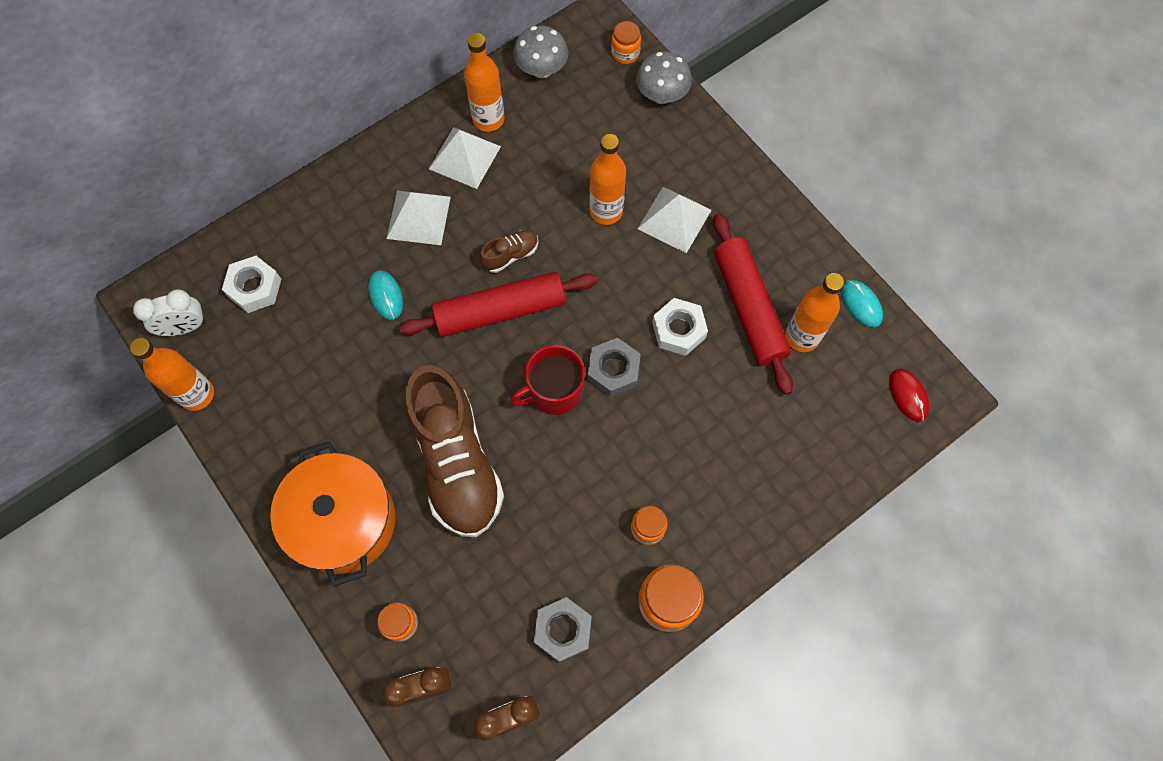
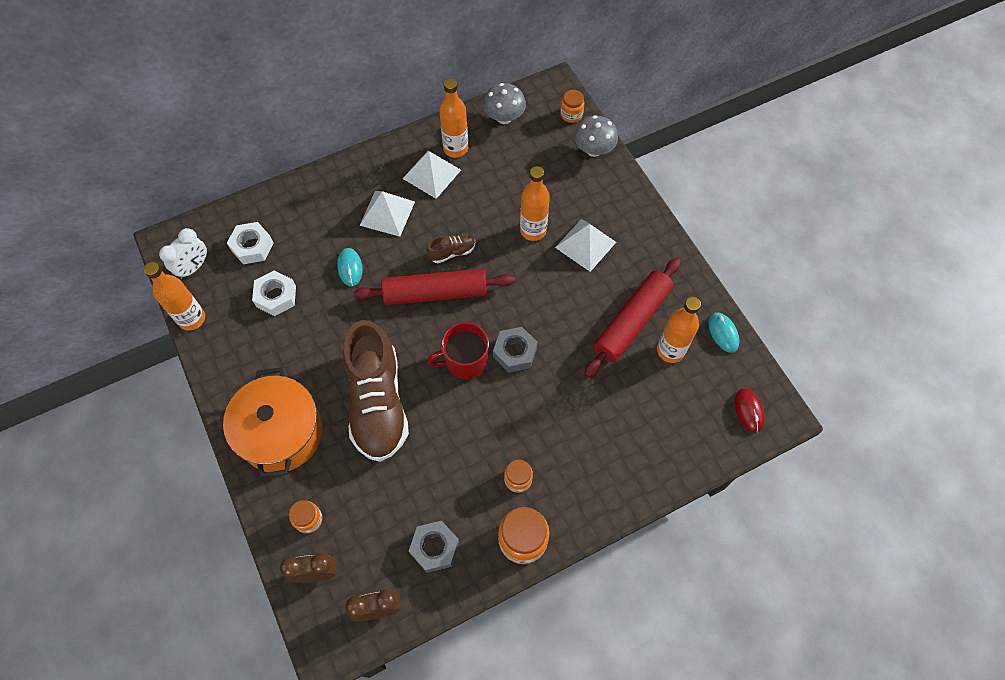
camera: 10 degrees right, 5 degrees down
white clock [133,289,206,336] -> white clock turned 45 degrees counterclockwise [159,228,207,279]
white nut [652,298,708,356] -> white nut moved to [252,270,296,316]
red rolling pin [713,213,793,395] -> red rolling pin turned 45 degrees clockwise [584,258,681,378]

